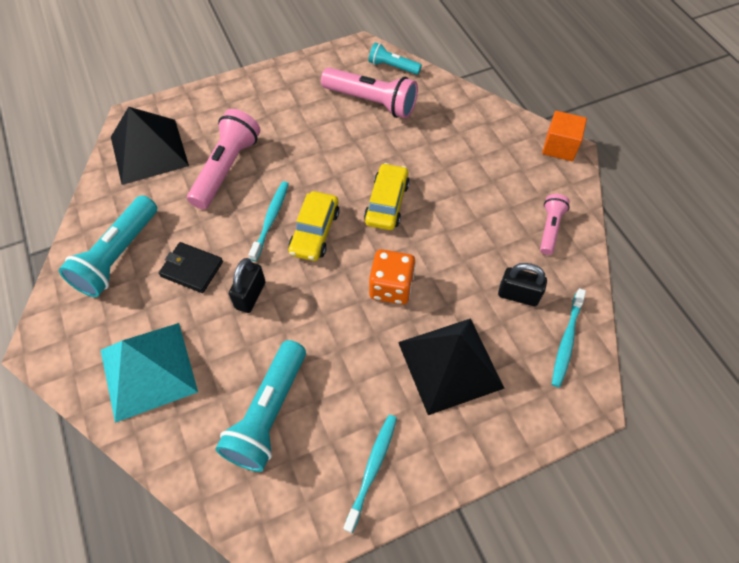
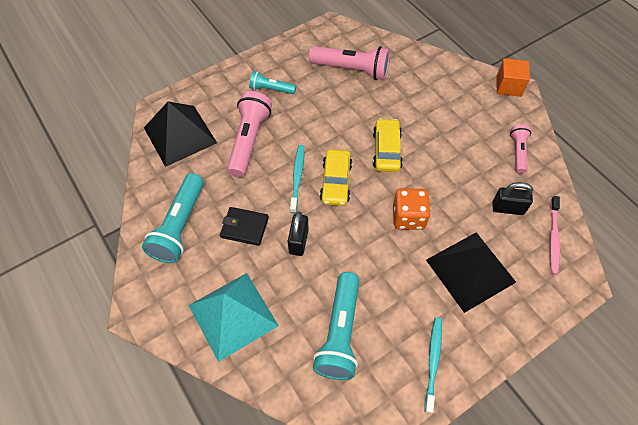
camera: 10 degrees left, 0 degrees up
turquoise flashlight [369,42,422,75] -> turquoise flashlight moved to [249,71,296,94]
turquoise toothbrush [552,288,586,387] -> pink toothbrush [549,196,560,275]

